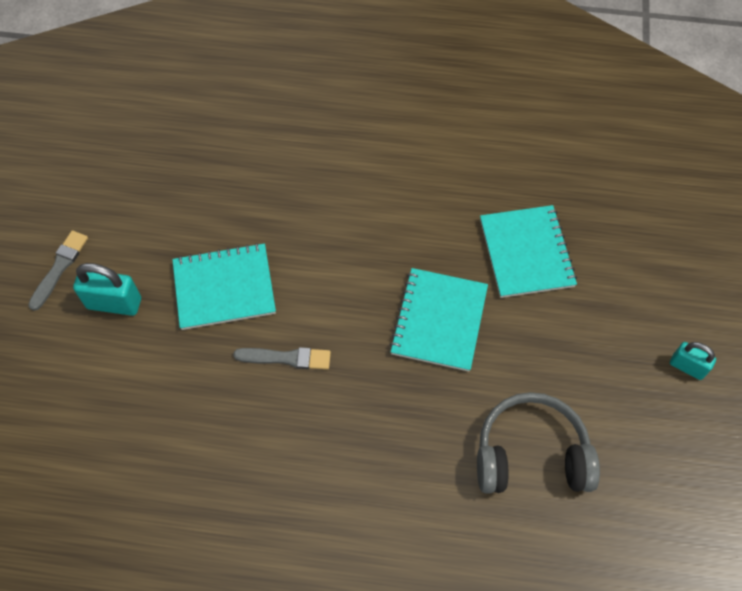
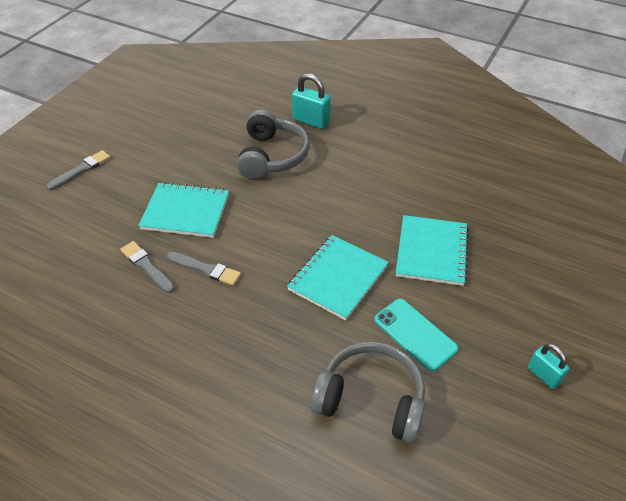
camera: 20 degrees right, 15 degrees down
turquoise padlock [73,263,141,316] -> turquoise padlock moved to [292,73,331,129]
none -> grey brush [120,241,175,293]
none -> grey headphones [237,110,310,179]
none -> turquoise phone [374,299,458,371]

